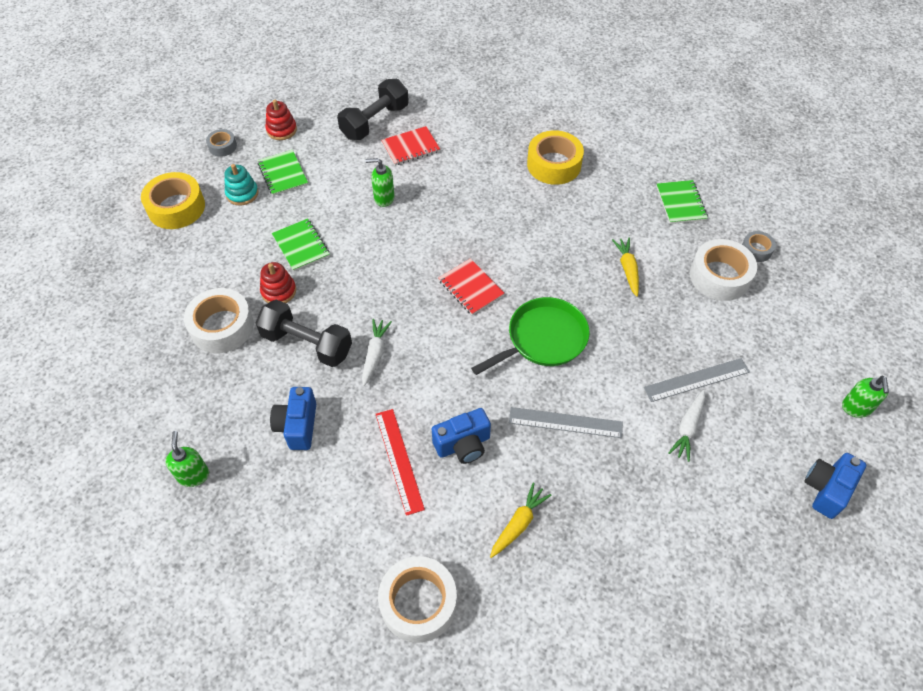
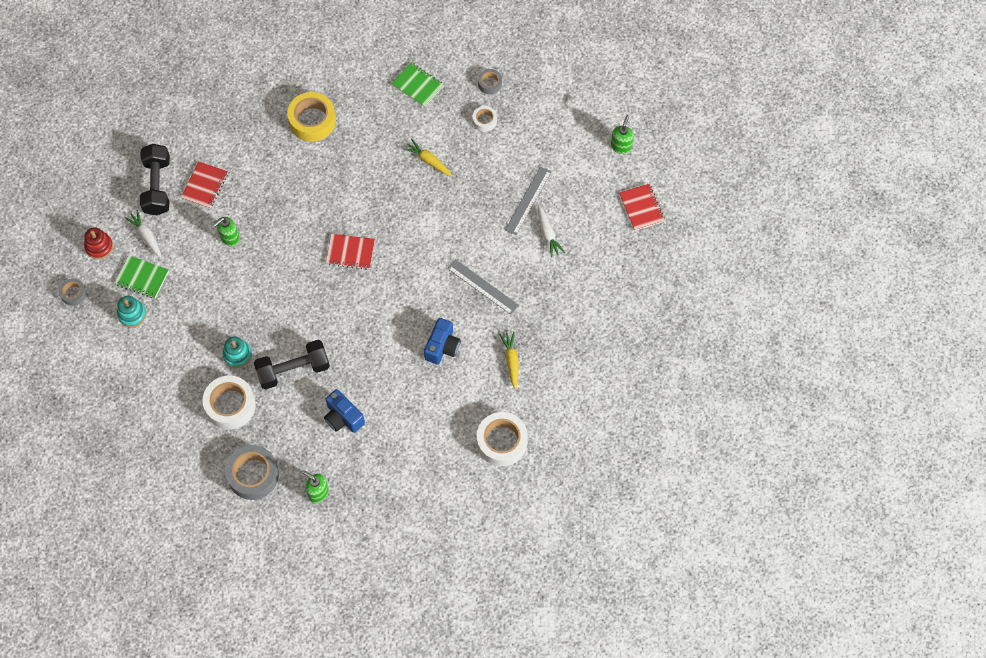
camera: 45 degrees left, 10 degrees up
yellow tape [141,172,205,229] -> none
red stacking toy [260,262,296,303] -> turquoise stacking toy [223,337,252,368]
green notebook [272,218,330,271] -> none
white carrot [362,319,392,386] -> white carrot moved to [125,210,162,258]
red ruler [376,409,425,516] -> none
green pan [471,297,590,375] -> none
grey ruler [509,407,623,438] -> grey ruler turned 75 degrees clockwise [447,259,519,315]
white tape [690,239,757,301] -> white tape [473,106,497,132], size x0.52
blue camera [804,453,866,519] -> red notebook [619,184,665,231]
green soap dispenser [842,376,889,418] -> green soap dispenser turned 120 degrees counterclockwise [611,115,634,154]
none -> grey tape [225,445,279,500]

